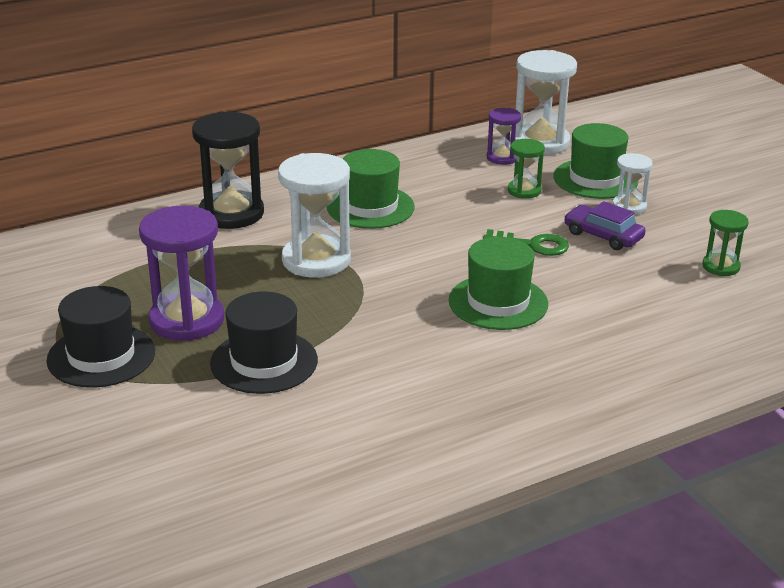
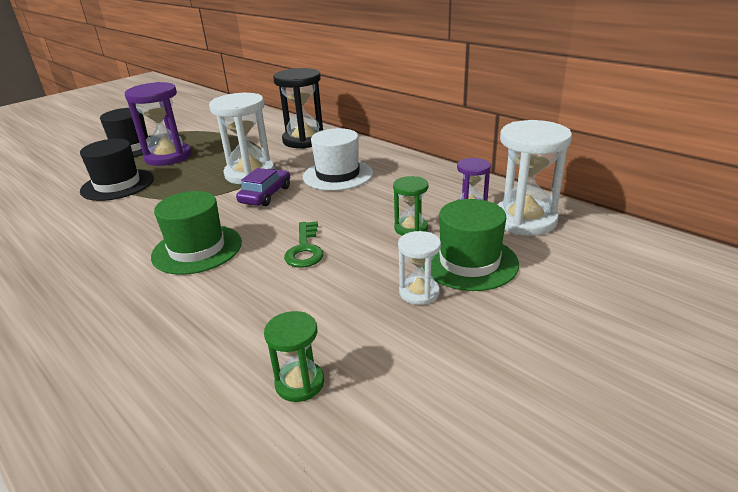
camera: 75 degrees right, 0 degrees up
green hat [327,149,415,229] -> white hat [303,128,373,191]
purple car [564,201,645,250] -> purple car moved to [236,168,290,206]

